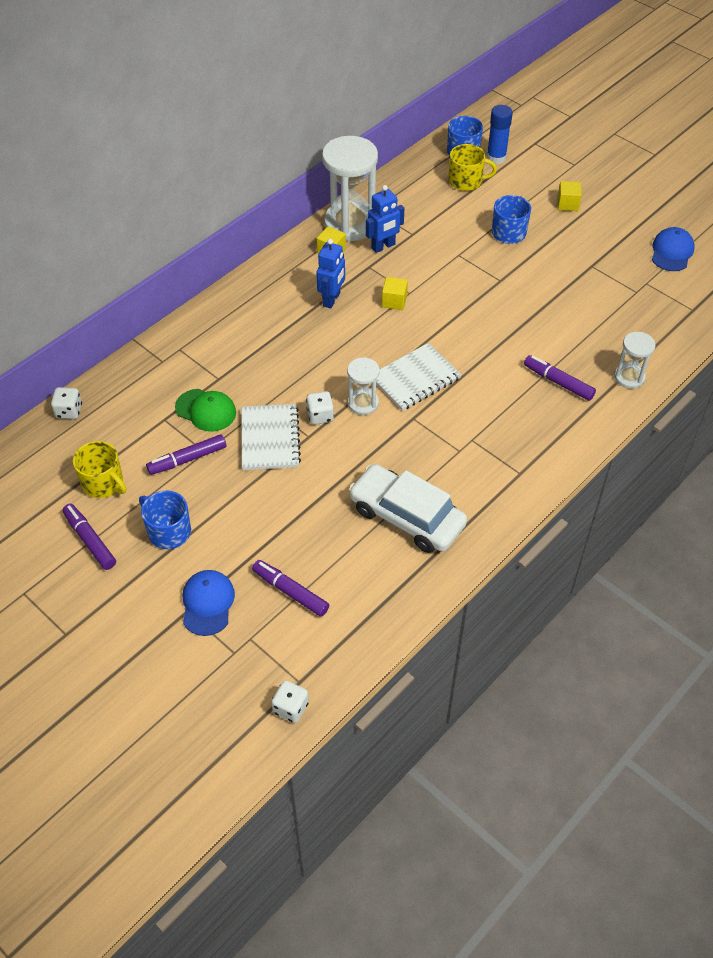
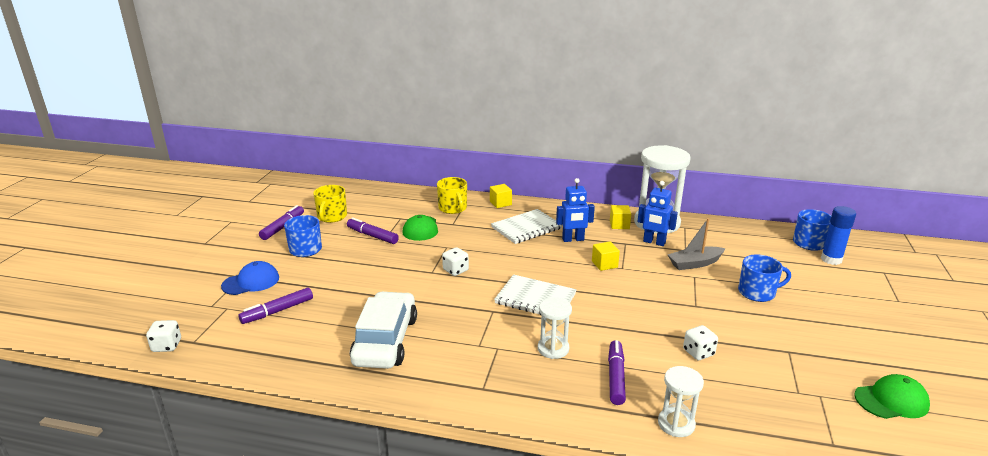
camera: 60 degrees right, 25 degrees down
white dice [51,387,82,419] -> white dice moved to [683,325,718,360]
white notebook [241,404,301,470] -> white notebook moved to [491,209,562,244]
purple marker [252,560,329,617] -> purple marker turned 135 degrees counterclockwise [238,287,313,324]
white hourglass [347,357,380,415] -> white hourglass moved to [538,297,572,359]
yellow mug [449,144,497,191] -> yellow mug moved to [437,177,467,214]
yellow cube [557,181,582,211] -> yellow cube moved to [490,184,512,208]
blue cap [652,227,695,271] -> green cap [854,374,930,419]
none -> grey boat [668,218,726,270]

